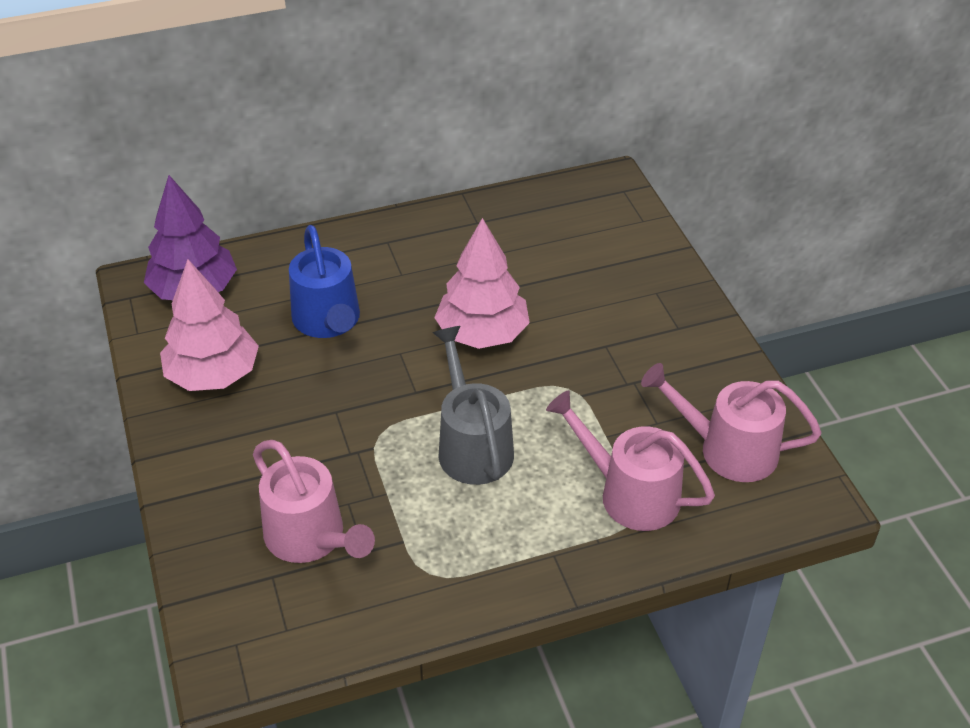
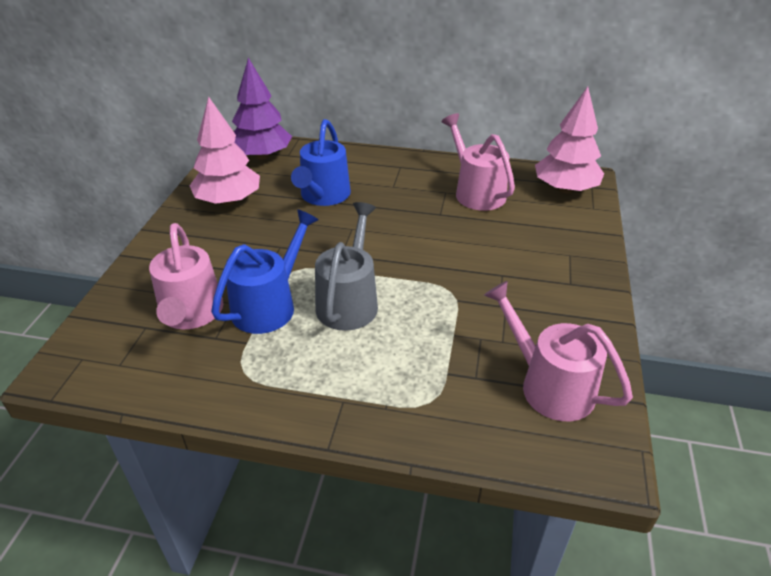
camera: 30 degrees right, 5 degrees down
pink tree [434,218,530,349] -> pink tree moved to [535,87,604,193]
pink watering can [546,390,715,531] -> pink watering can moved to [442,113,515,211]
none -> blue watering can [211,209,319,334]

